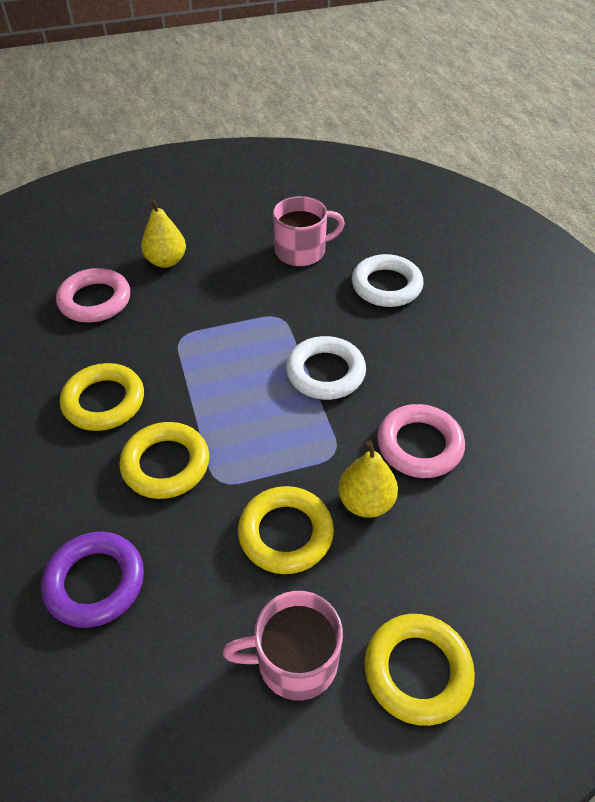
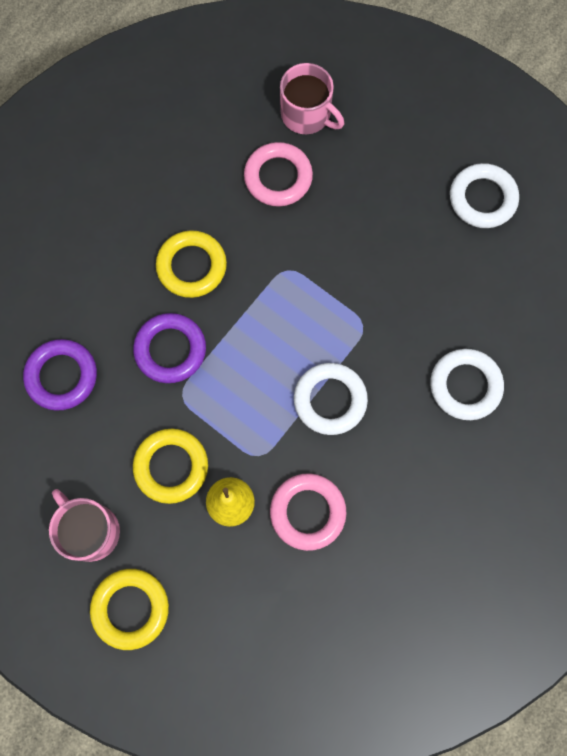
camera: 55 degrees right, 25 degrees up
yellow ring [119,422,209,499] -> purple ring [133,313,206,383]
yellow pear [141,199,186,268] -> none
pink mug [273,196,345,266] -> pink mug moved to [280,63,344,134]
none -> white ring [450,163,519,228]

